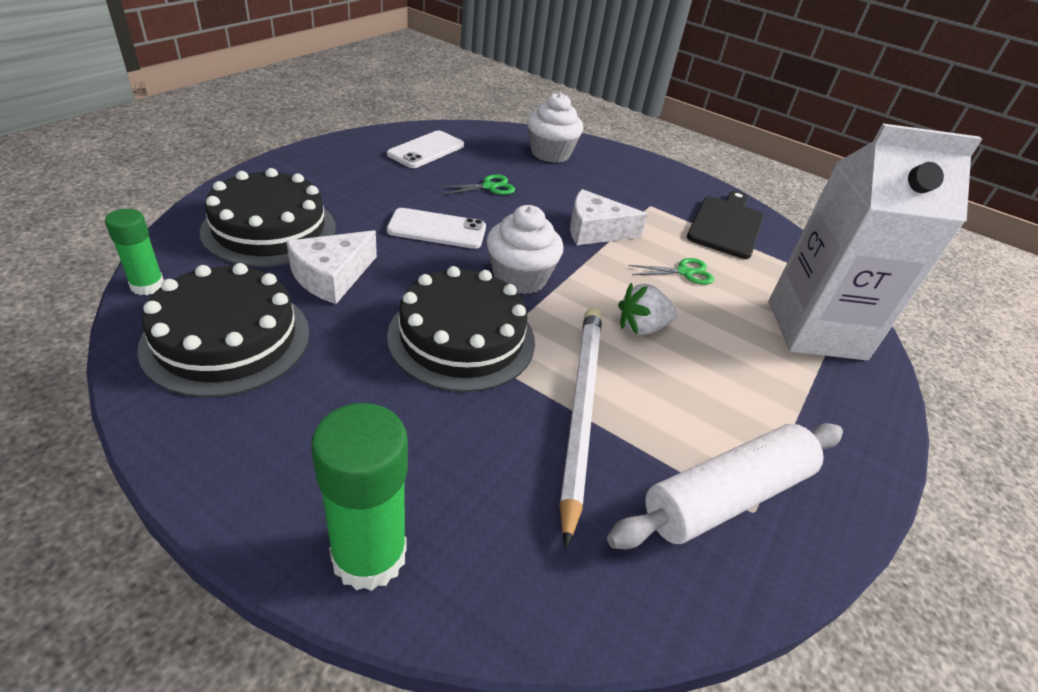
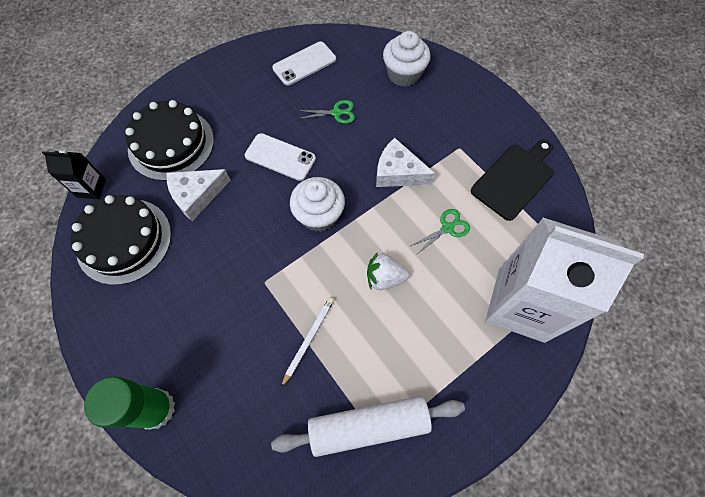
camera: 25 degrees right, 25 degrees up
green glue stick [105,209,164,295] -> black carton [42,150,106,199]
black cake [387,266,535,392] -> none
white pencil [559,308,602,548] -> white pencil [281,297,334,388], size x0.52
green scissors [628,258,714,285] -> green scissors turned 45 degrees counterclockwise [411,209,470,255]

